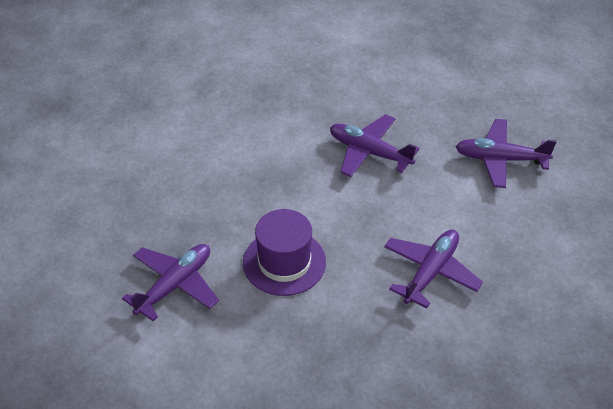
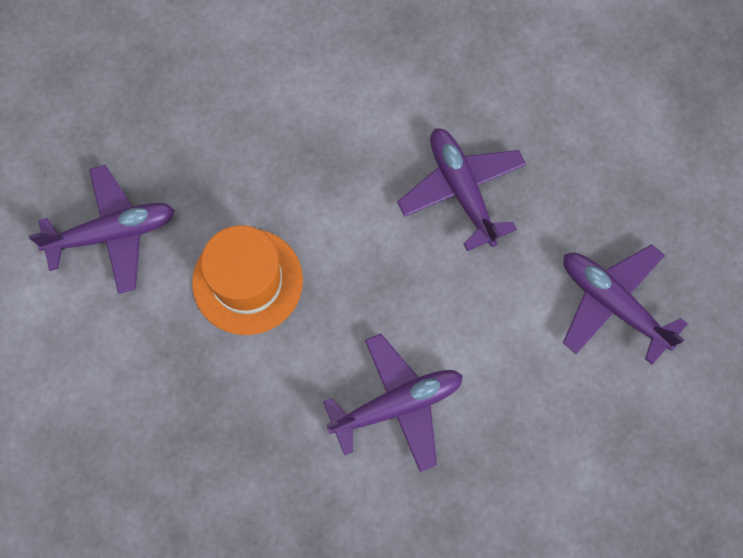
camera: 35 degrees right, 25 degrees up
purple hat [243,209,326,296] -> orange hat [192,225,303,335]

